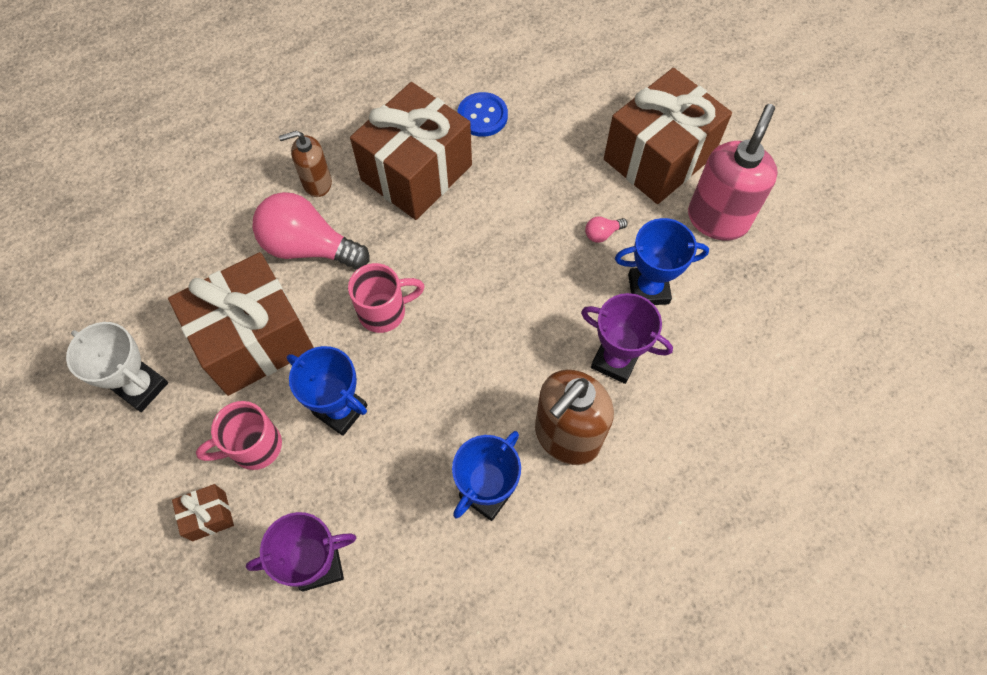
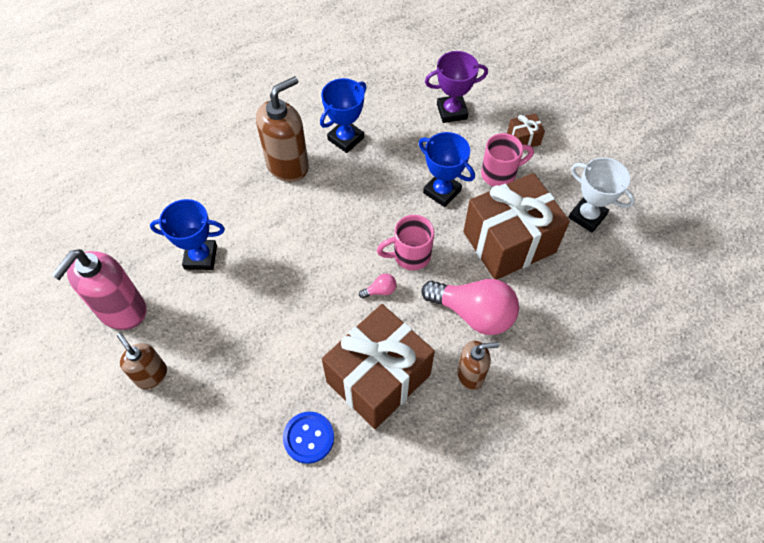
camera: 175 degrees left, 5 degrees down
purple trophy [581,293,673,384] -> none
pink light bulb [585,216,628,243] -> pink light bulb moved to [359,274,396,299]
brown gift [604,68,732,204] -> brown soap dispenser [117,333,167,389]

